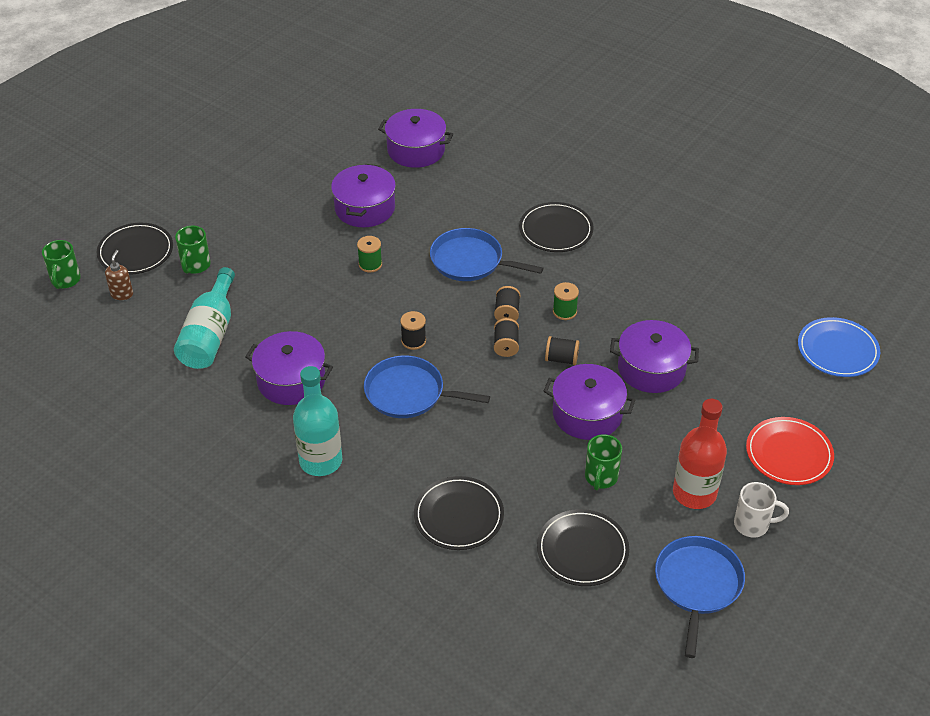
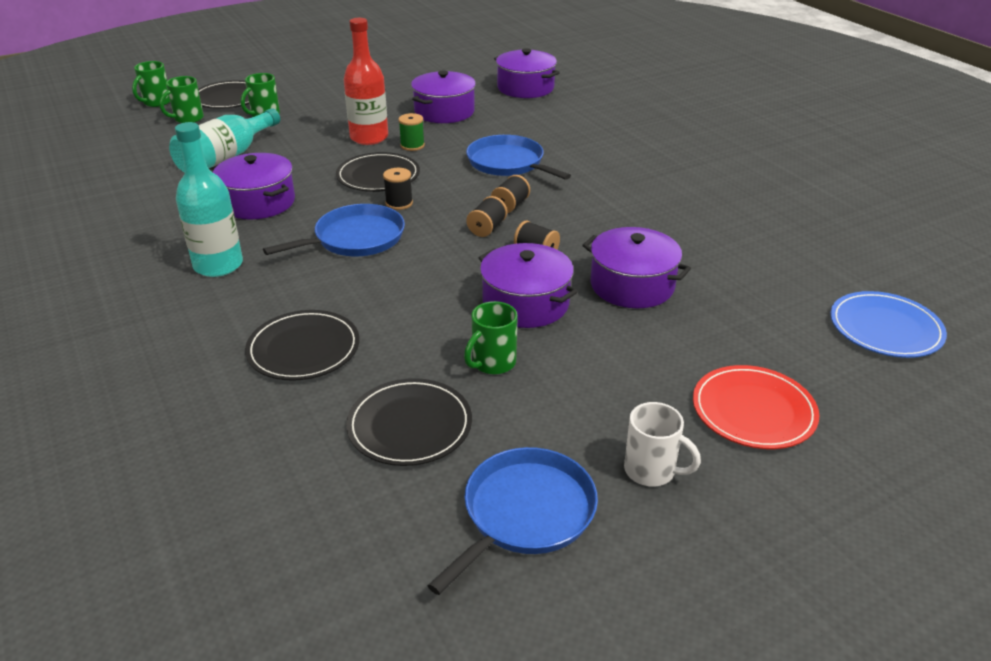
camera: 25 degrees right, 10 degrees down
brown soap dispenser [105,250,133,300] -> green mug [159,76,204,123]
blue pan [364,356,490,418] -> blue pan turned 105 degrees clockwise [263,204,405,256]
black plate [519,202,594,252] -> black plate moved to [336,152,420,192]
green spool [553,282,579,320] -> none
red bottle [673,399,727,509] -> red bottle moved to [344,18,388,145]

